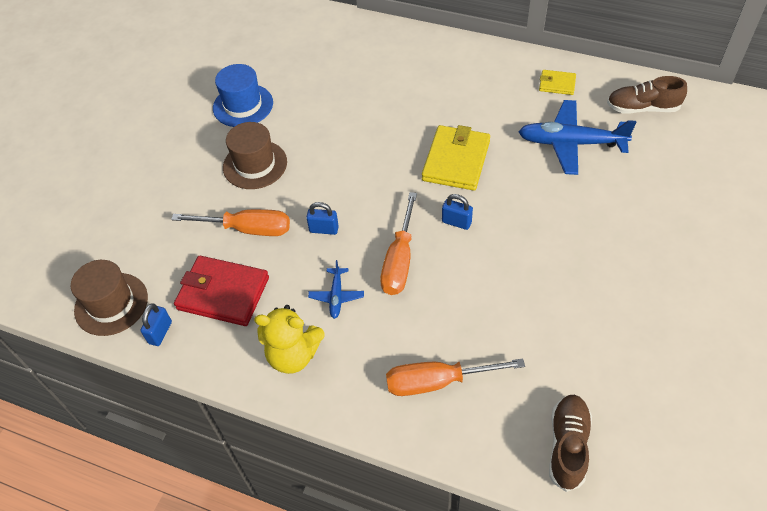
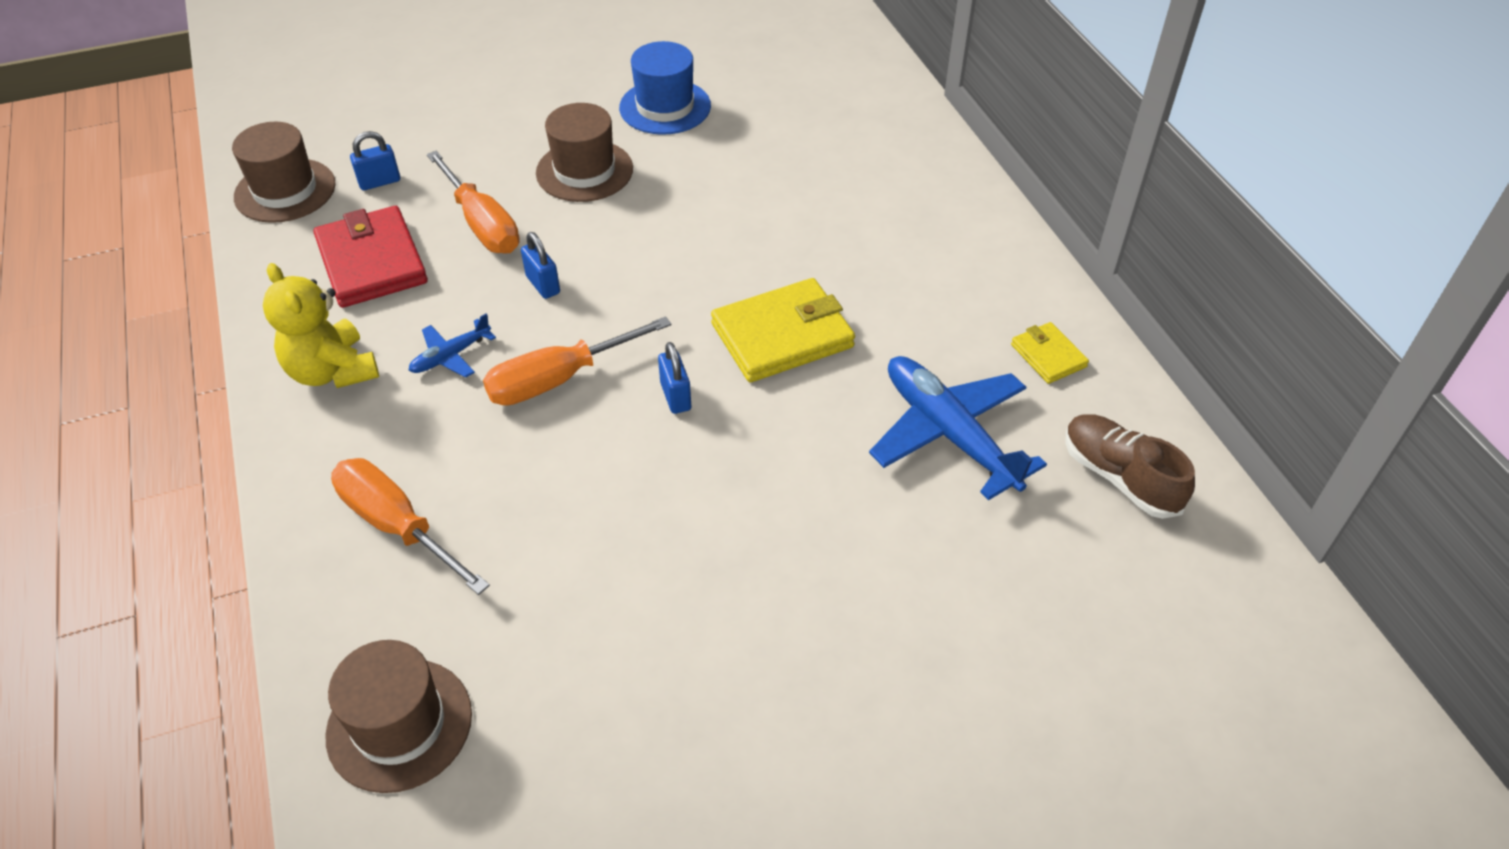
camera: 45 degrees right, 5 degrees down
blue padlock [140,304,172,346] -> blue padlock moved to [350,131,400,190]
brown shoe [549,395,592,492] -> brown hat [325,640,472,793]

